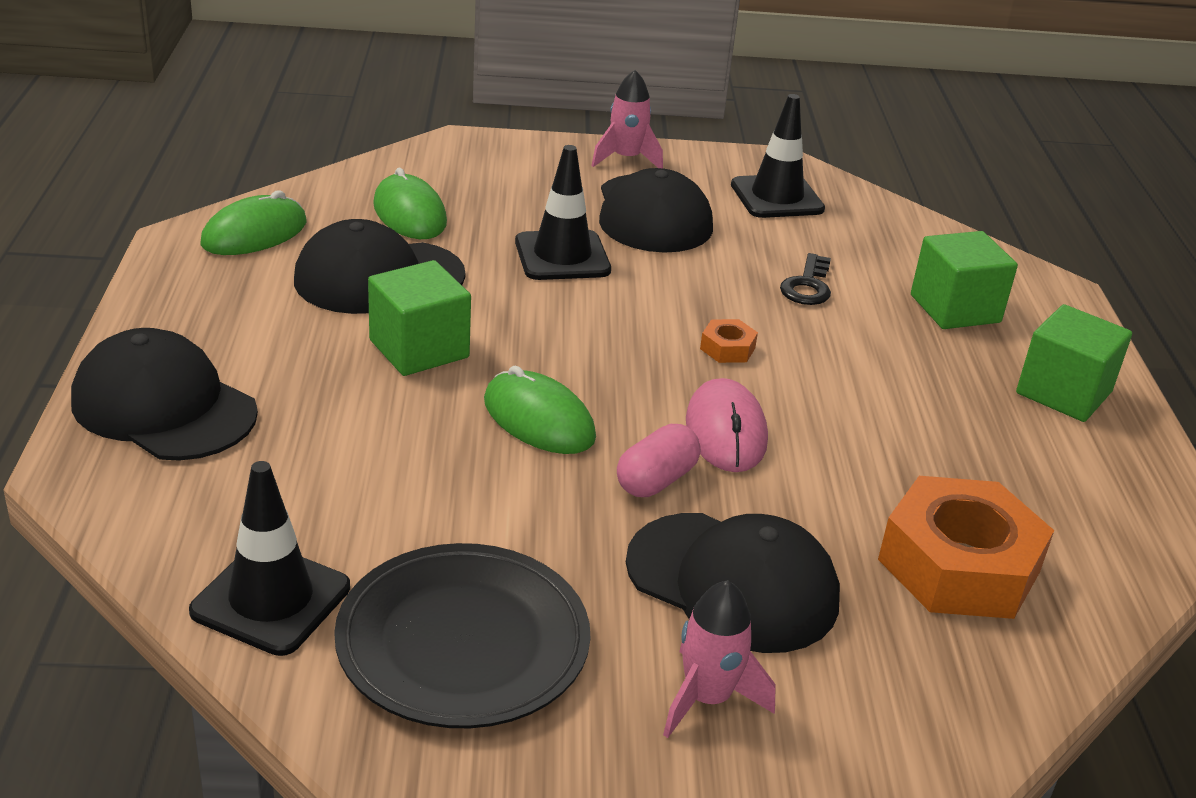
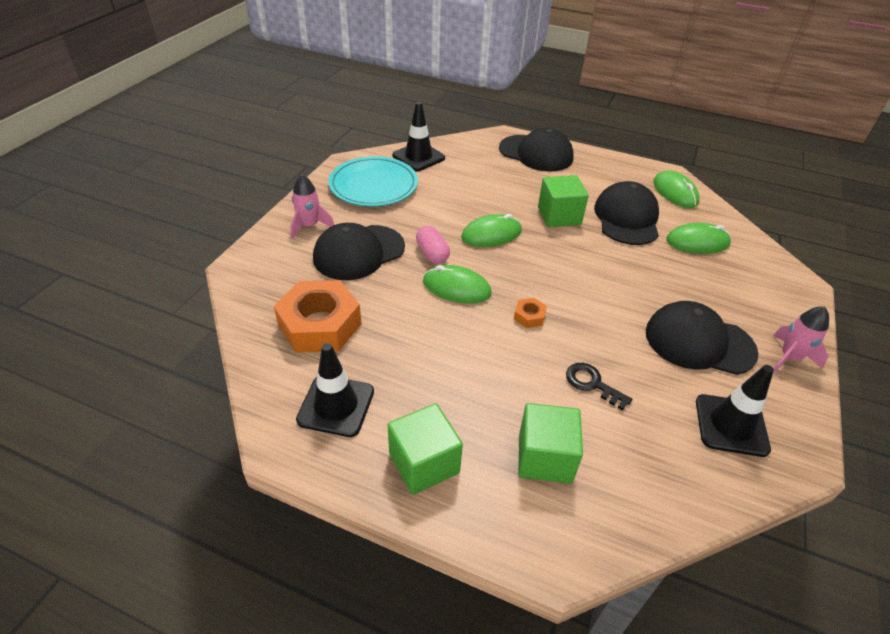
camera: 115 degrees right, 10 degrees up
black cap [71,328,258,461] -> black cap turned 60 degrees clockwise [499,128,574,172]
black plate [334,543,590,728] -> turquoise plate [328,156,418,207]
black traffic cone [515,145,611,280] -> black traffic cone moved to [296,343,374,437]
pink mouse [686,378,768,472] -> green mouse [423,265,492,304]

